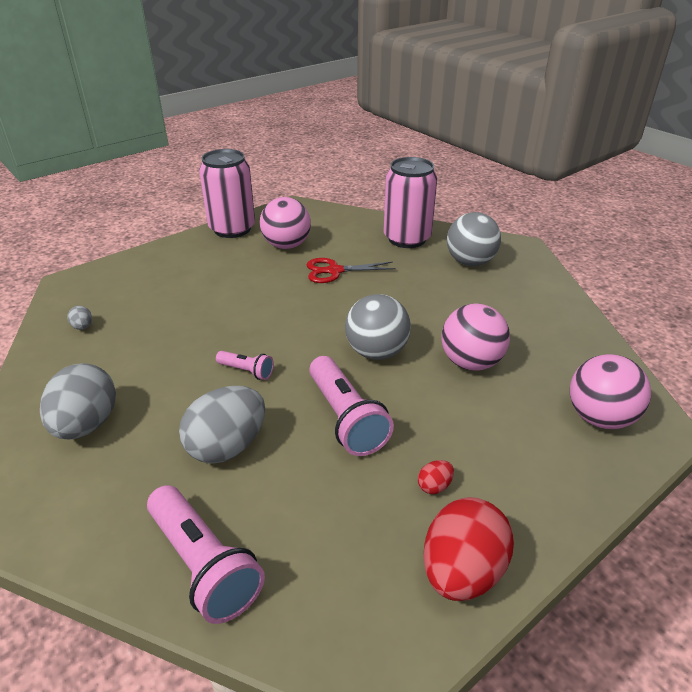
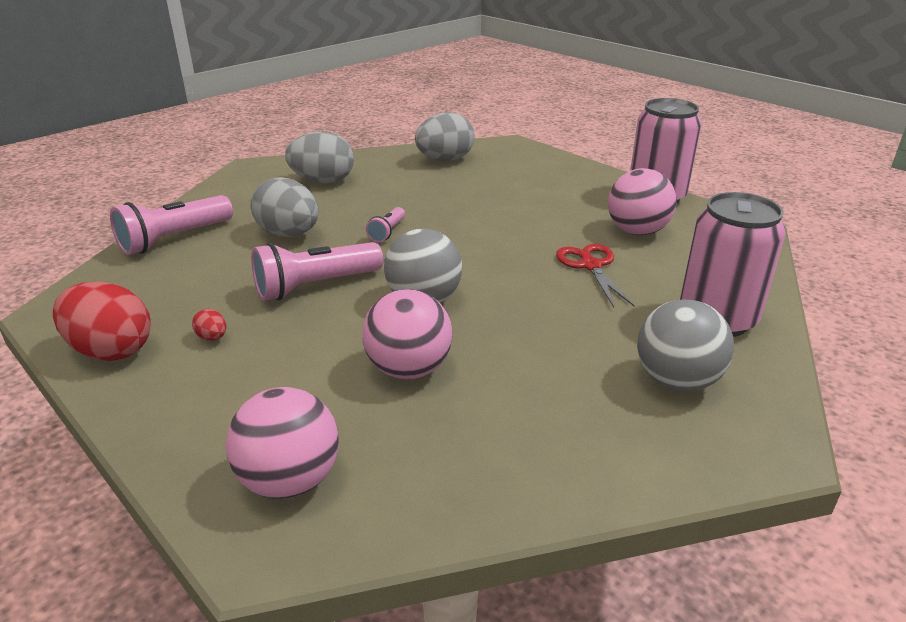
camera: 85 degrees right, 5 degrees down
grey egg [67,306,92,330] -> grey egg [415,112,475,161], size x2.38

